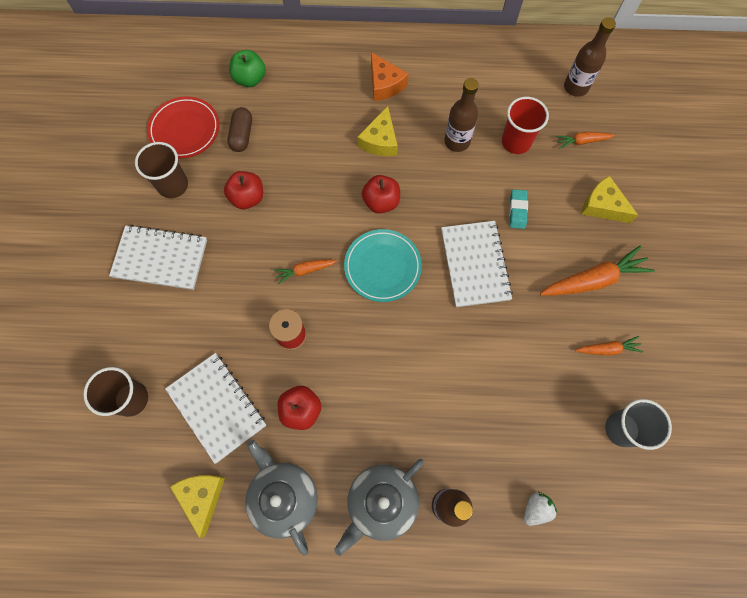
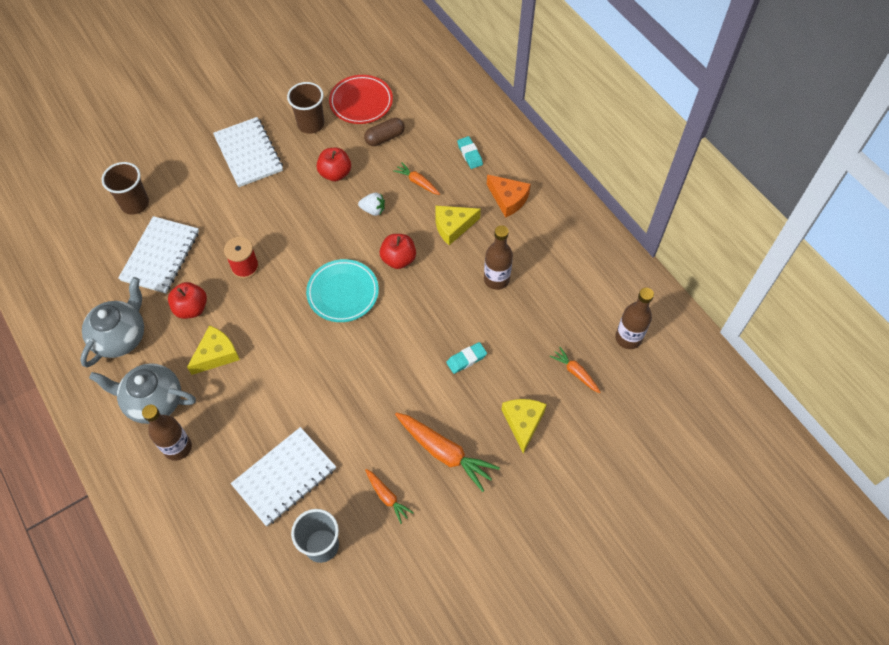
camera: 55 degrees right, 10 degrees down
yellow cheese [170,475,225,538] -> yellow cheese moved to [187,325,240,375]
green apple [229,50,266,87] -> none
orange carrot [274,260,337,284] -> orange carrot moved to [393,162,440,195]
orange cheese [371,52,409,101] -> orange cheese turned 75 degrees counterclockwise [487,174,531,218]
white notebook [441,221,513,307] -> white notebook moved to [231,427,336,526]
red cup [502,97,549,154] -> none
white strawberry [524,491,558,526] -> white strawberry moved to [358,192,385,216]
none -> turquoise eraser [457,136,483,169]

